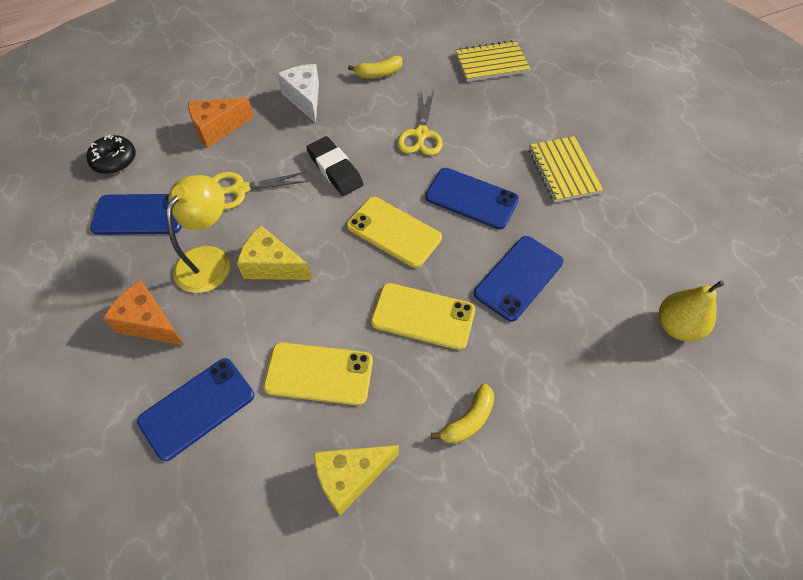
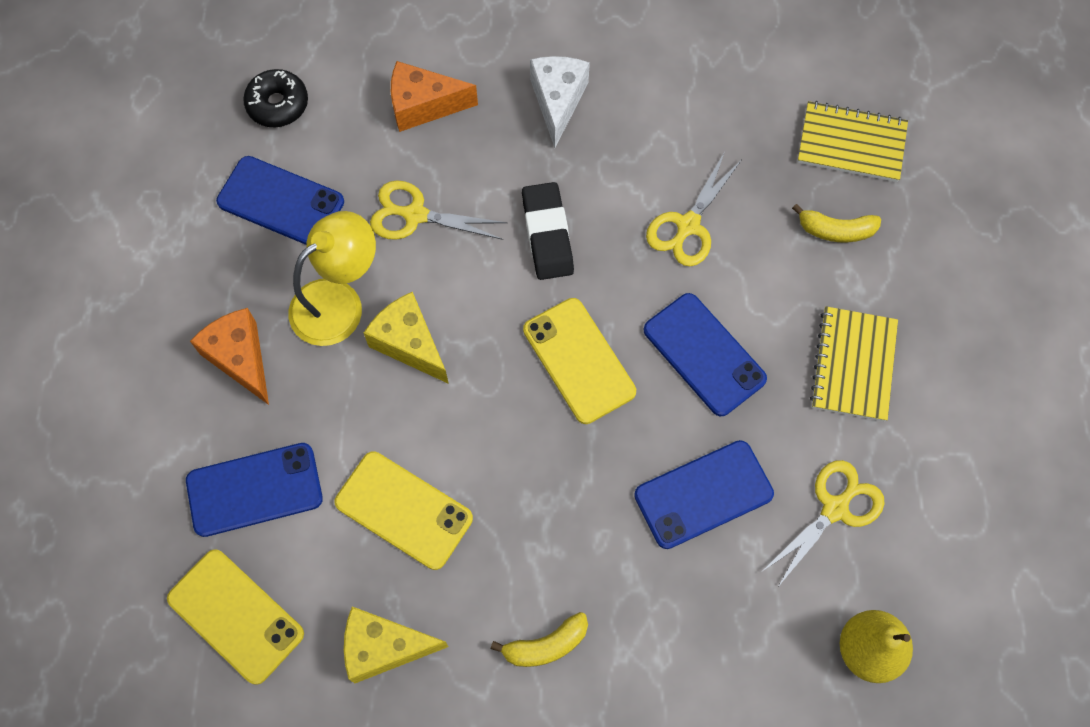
camera: 25 degrees right, 10 degrees up
yellow banana [348,55,403,78] -> yellow banana moved to [792,204,881,242]
yellow phone [371,283,475,350] -> yellow phone moved to [167,549,304,685]
none -> yellow scissors [763,460,885,588]

